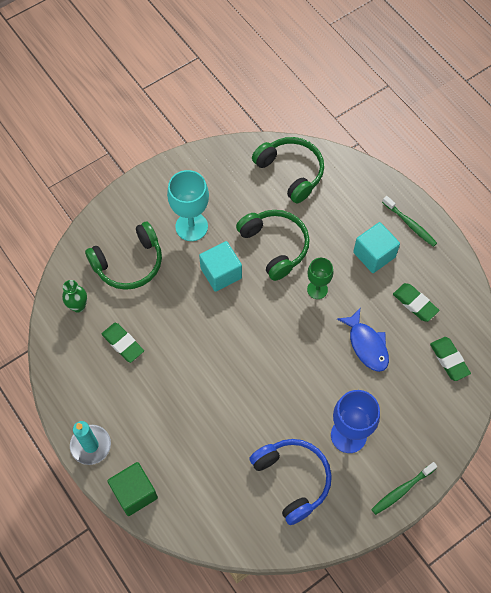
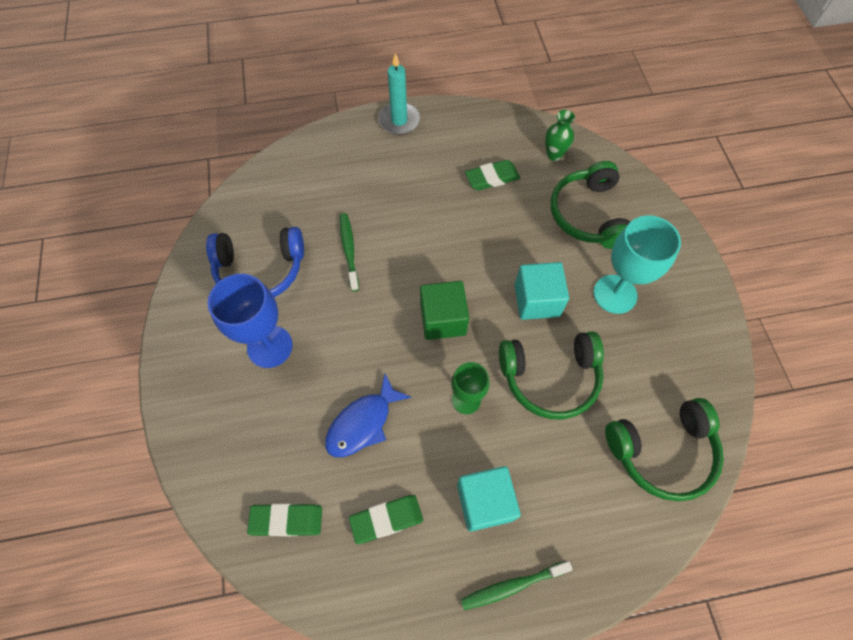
camera: 115 degrees right, 0 degrees up
green cube [107,462,158,516] -> green cube moved to [420,281,469,340]
blue fish [337,308,389,372] -> blue fish turned 45 degrees counterclockwise [325,374,411,457]
green toothbrush [371,462,437,515] -> green toothbrush moved to [340,213,359,291]

